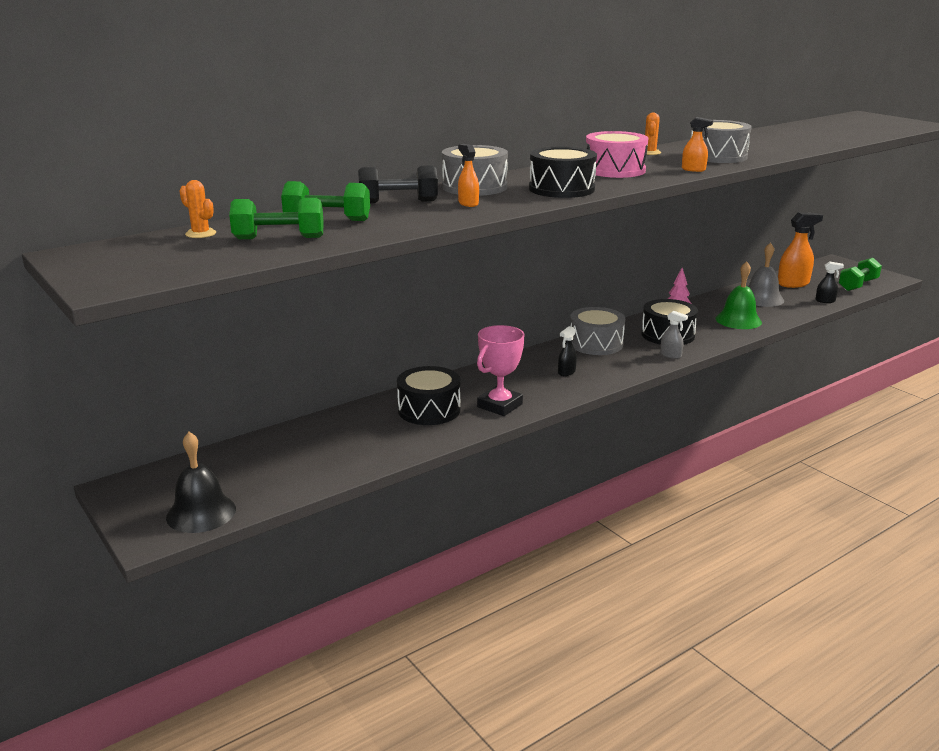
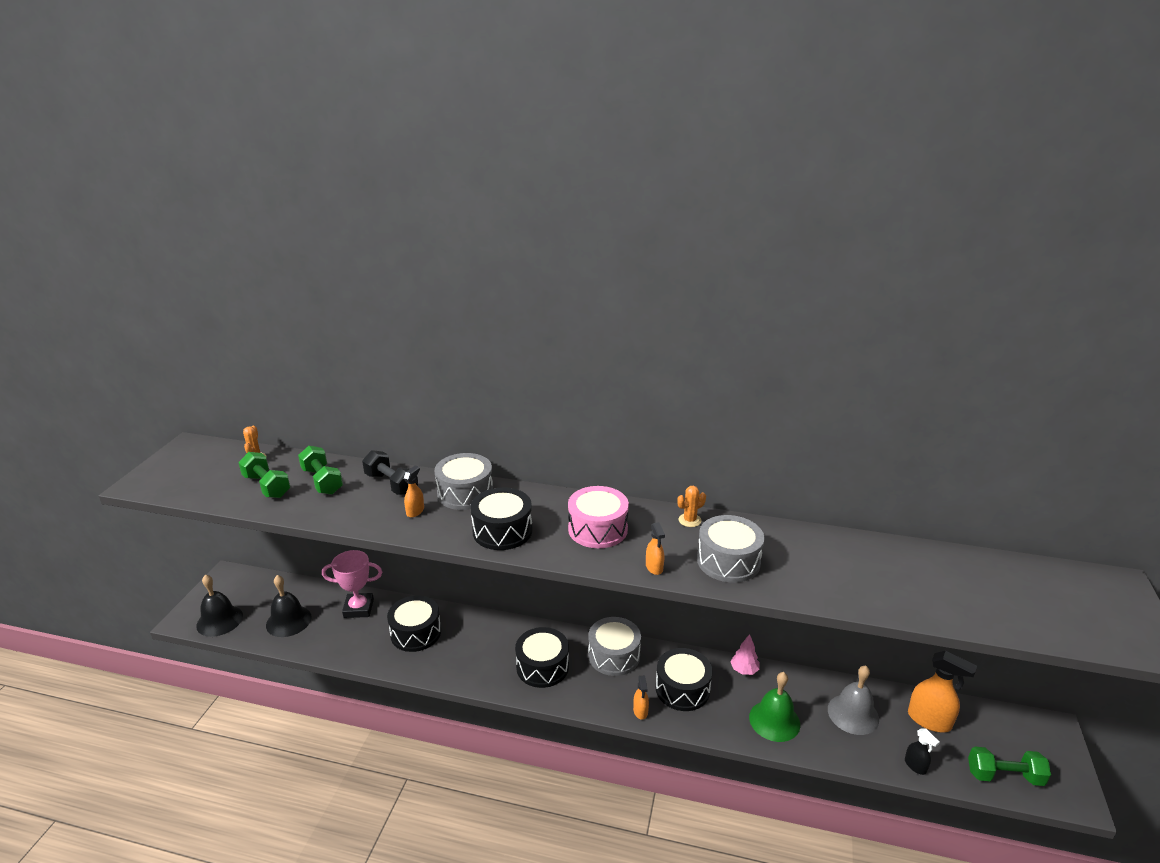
camera: 50 degrees right, 5 degrees up
pink trophy [477,325,525,416] -> pink trophy moved to [322,550,382,618]
black spray bottle [558,326,577,376] -> black drum [515,627,569,688]
grey spray bottle [660,311,688,359] -> orange spray bottle [633,676,649,720]
none -> black bell [266,575,312,637]

